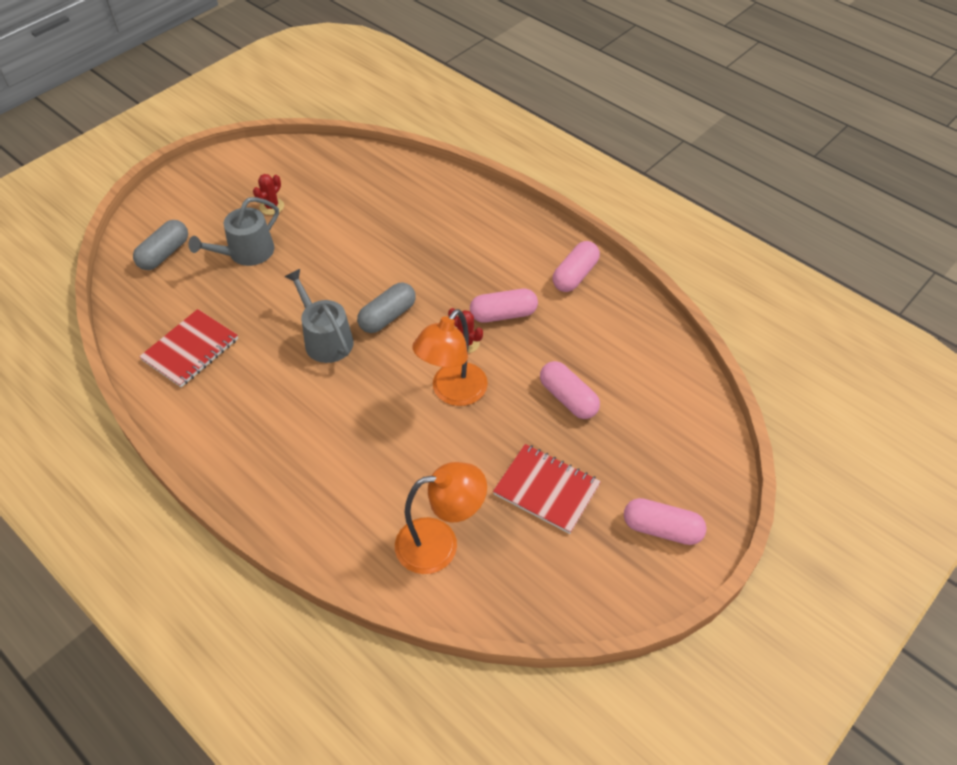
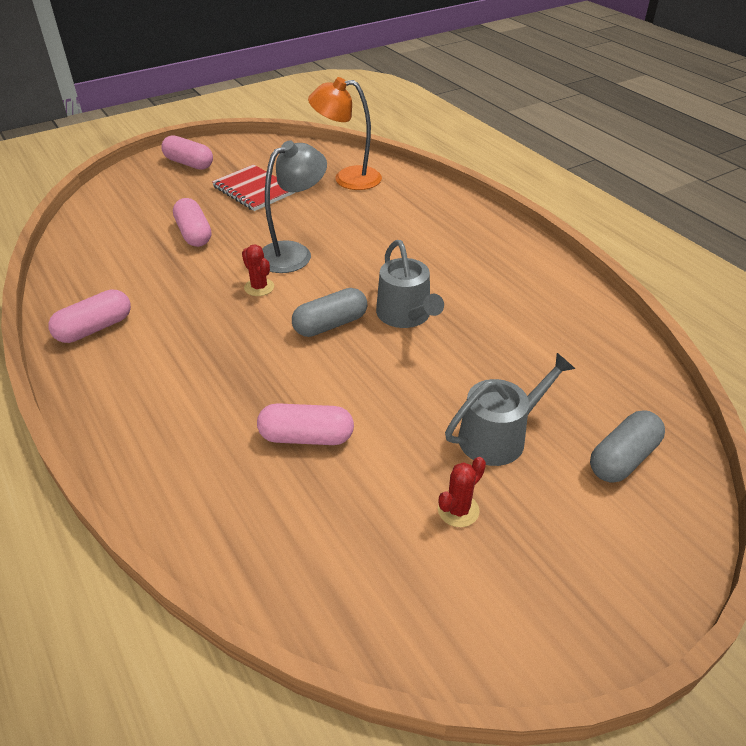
camera: 165 degrees left, 10 degrees down
red notebook [139,309,238,387] -> none
orange lamp [412,309,488,406] -> grey lamp [262,140,327,273]
pink capsule [470,289,538,323] -> pink capsule moved to [257,403,354,445]

